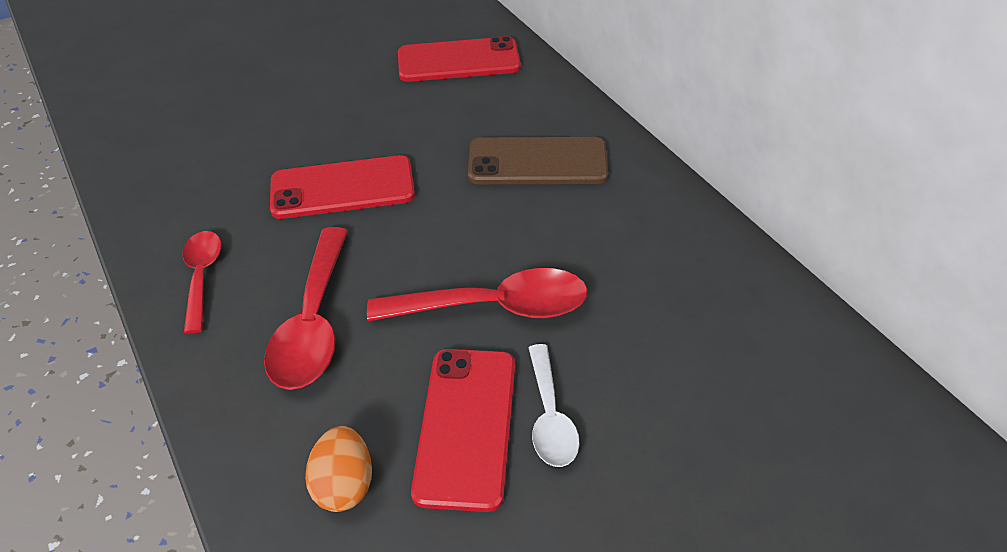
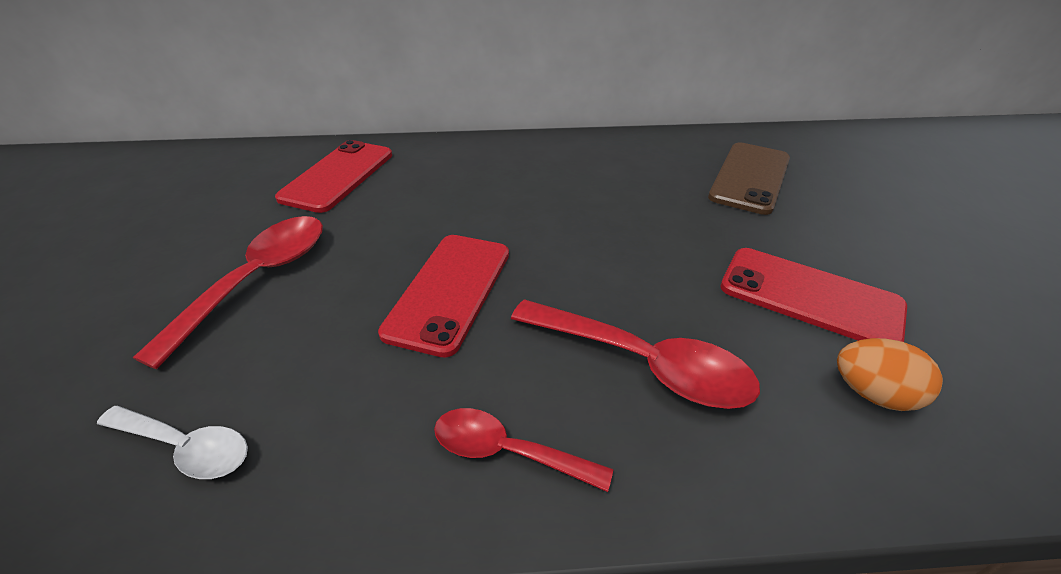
camera: 65 degrees left, 5 degrees down
red spoon [367,268,588,321] -> red spoon moved to [133,216,323,369]
brown phone [468,137,608,184] -> brown phone moved to [708,142,790,215]
white spoon [529,344,580,467] -> white spoon moved to [97,406,248,479]

